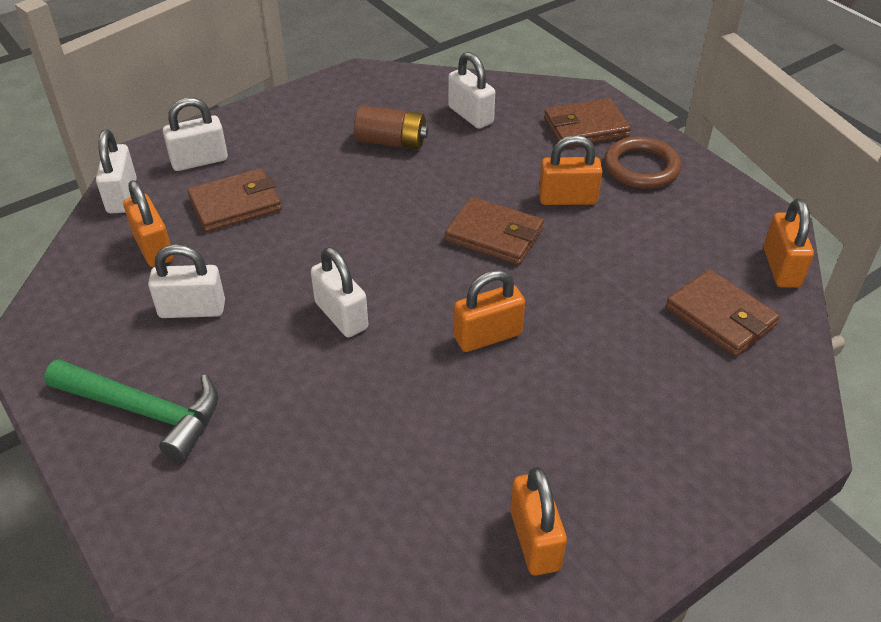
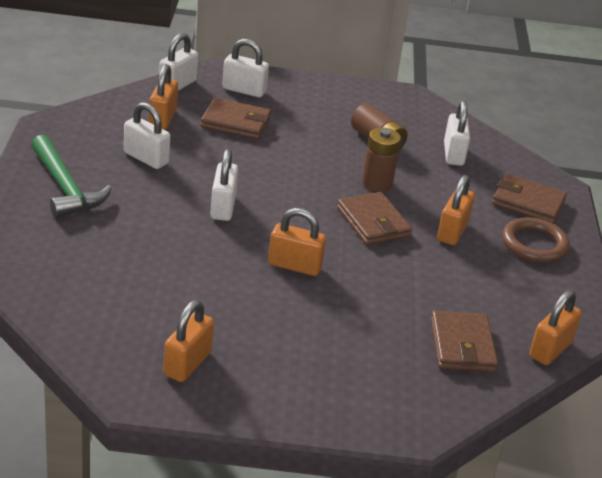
camera: 35 degrees right, 10 degrees down
orange padlock [539,135,603,205] -> orange padlock turned 75 degrees clockwise [437,175,475,245]
none -> brown battery [362,128,401,192]

